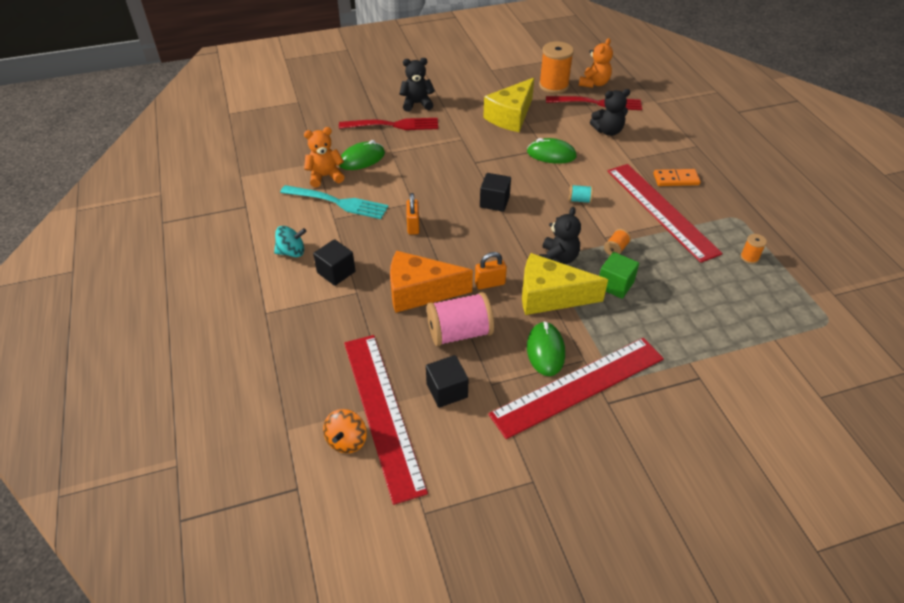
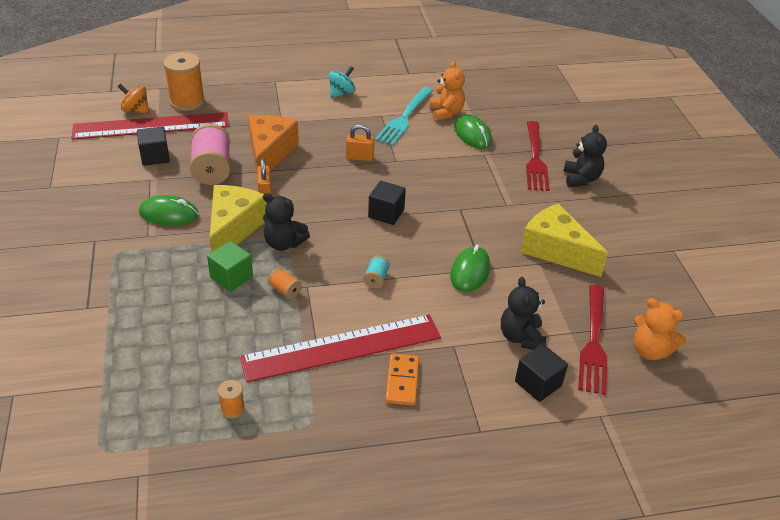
camera: 95 degrees right, 5 degrees down
turquoise spinning top [274,226,307,257] -> turquoise spinning top turned 135 degrees counterclockwise [329,66,356,98]
black cube [313,239,355,286] -> black cube moved to [515,344,568,402]
red ruler [488,338,664,439] -> none
orange spool [539,41,574,94] -> orange spool moved to [163,52,205,111]

